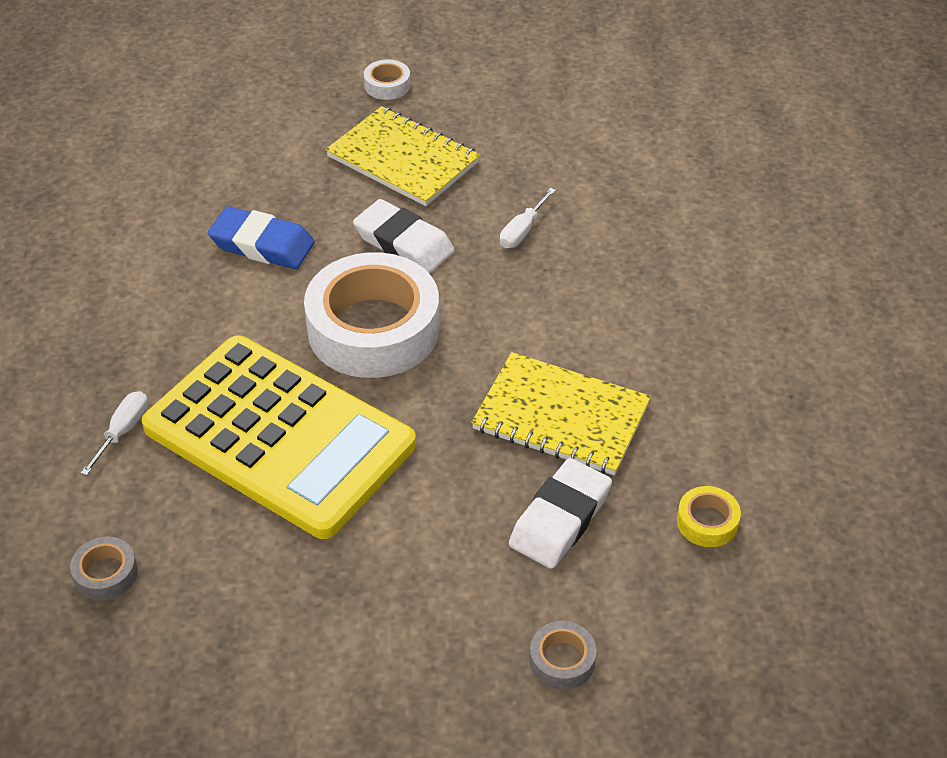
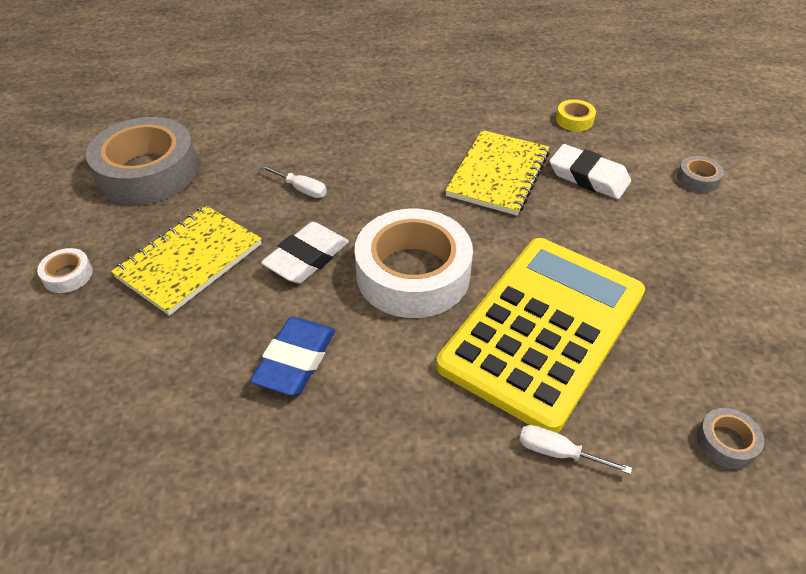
camera: 90 degrees left, 0 degrees up
none -> grey tape [86,117,198,205]

